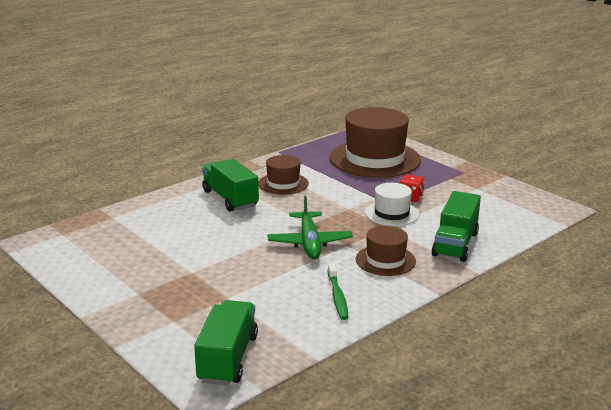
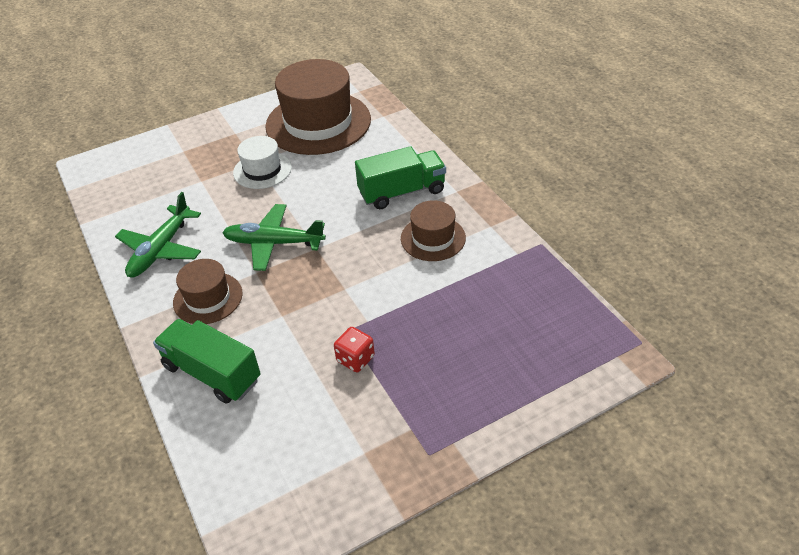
camera: 105 degrees right, 20 degrees up
green truck [194,300,258,386] -> none
green toothbrush [328,263,349,320] -> green plane [115,192,201,278]
brown hat [330,107,421,178] -> brown hat moved to [265,59,371,155]
white hat [365,183,419,226] -> white hat moved to [233,136,292,189]

